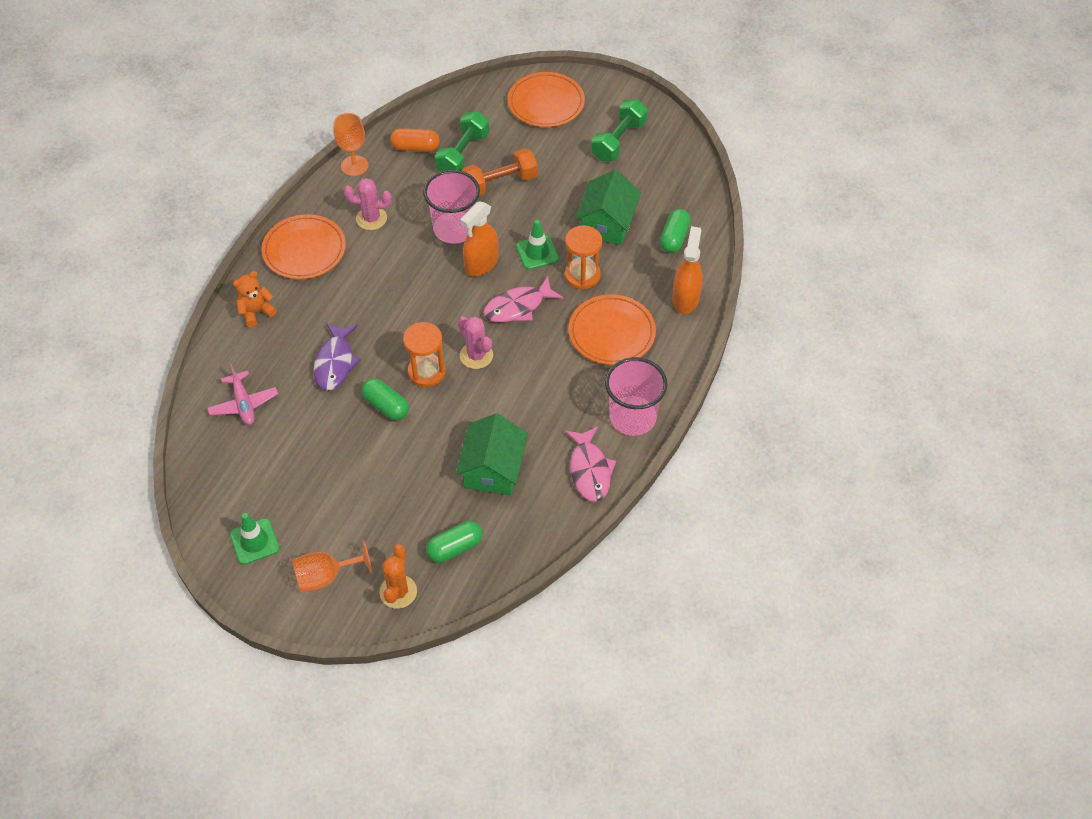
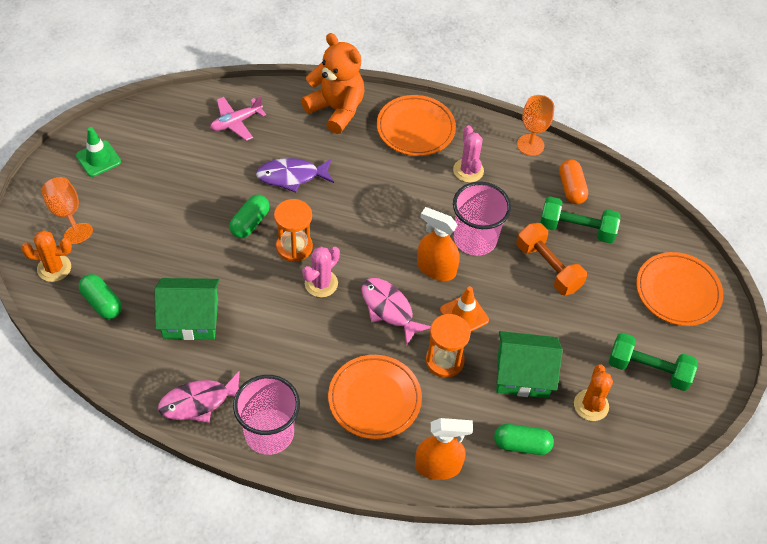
camera: 75 degrees right, 0 degrees up
orange teddy bear [233,271,277,327] -> orange teddy bear [301,33,365,134], size x1.83
green traffic cone [516,220,559,270] -> orange traffic cone [440,286,489,332]
none -> orange cactus [574,364,613,421]

